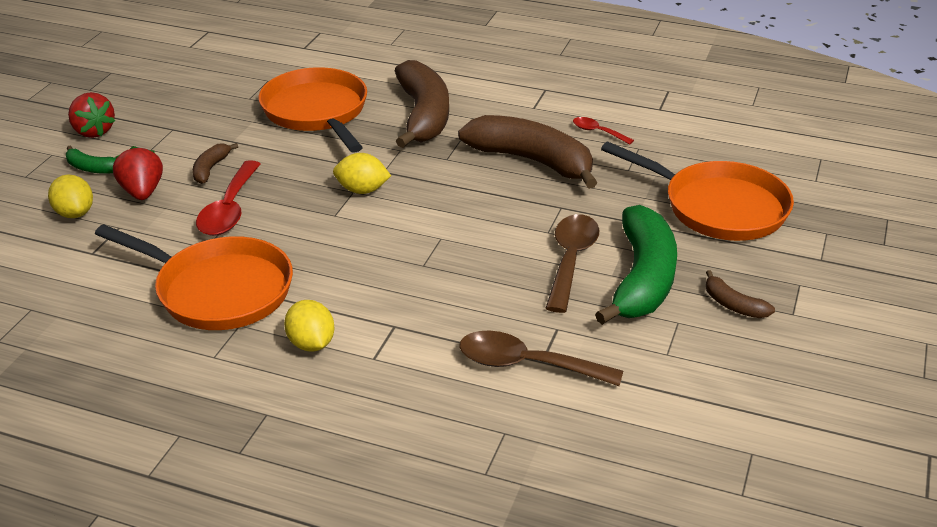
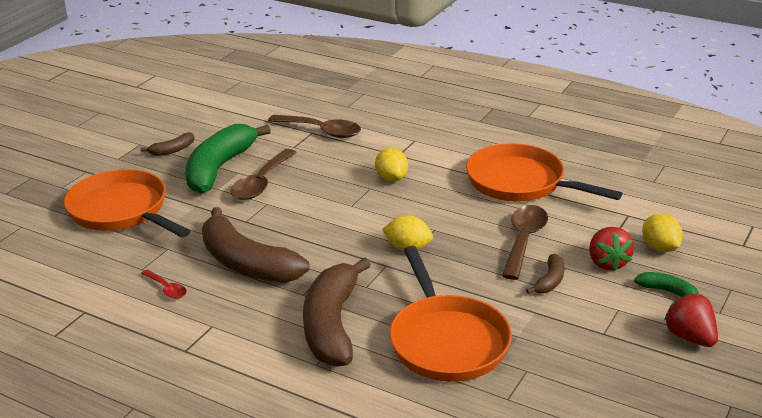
camera: 170 degrees left, 5 degrees down
red spoon [196,160,261,236] -> brown spoon [502,205,548,280]
yellow lemon [284,300,334,352] -> yellow lemon moved to [375,148,408,182]
brown banana [706,270,775,318] -> brown banana turned 90 degrees clockwise [141,132,194,156]

